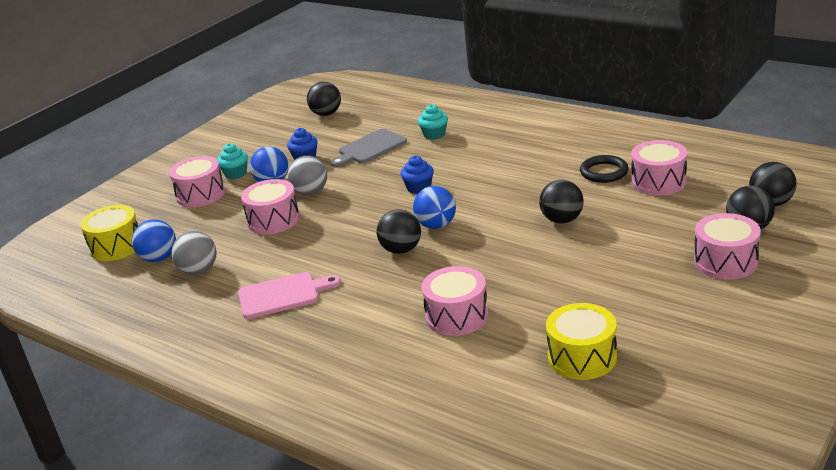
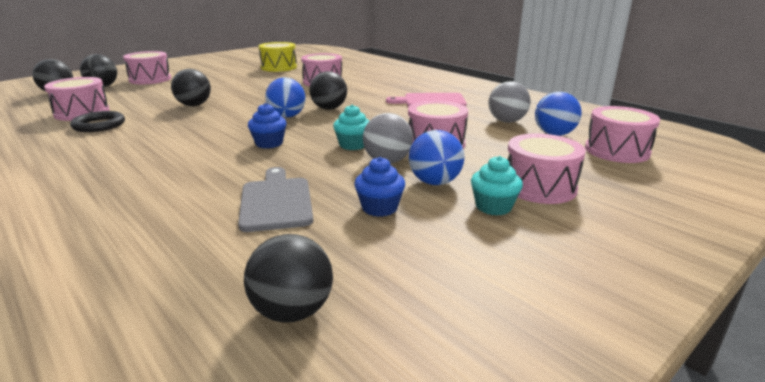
camera: 170 degrees left, 5 degrees down
yellow drum [80,205,138,261] -> pink drum [585,106,660,163]
grey cutting board [331,129,407,167] -> grey cutting board turned 75 degrees counterclockwise [238,167,313,232]
turquoise cupcake [418,104,448,140] -> turquoise cupcake moved to [333,105,369,150]

